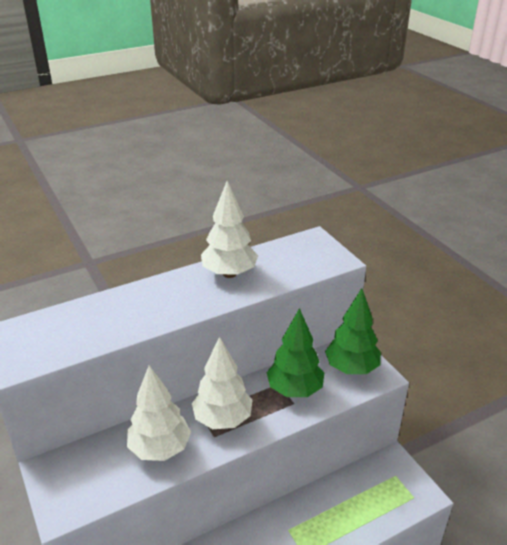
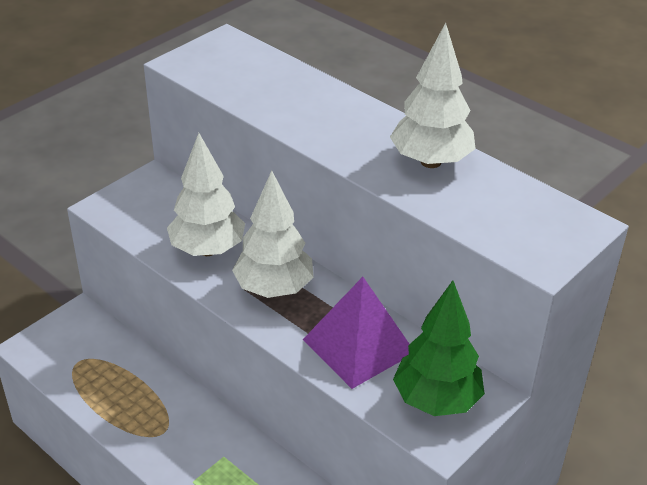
camera: 70 degrees right, 5 degrees up
green tree [267,308,324,397] -> purple pyramid [303,277,409,389]

